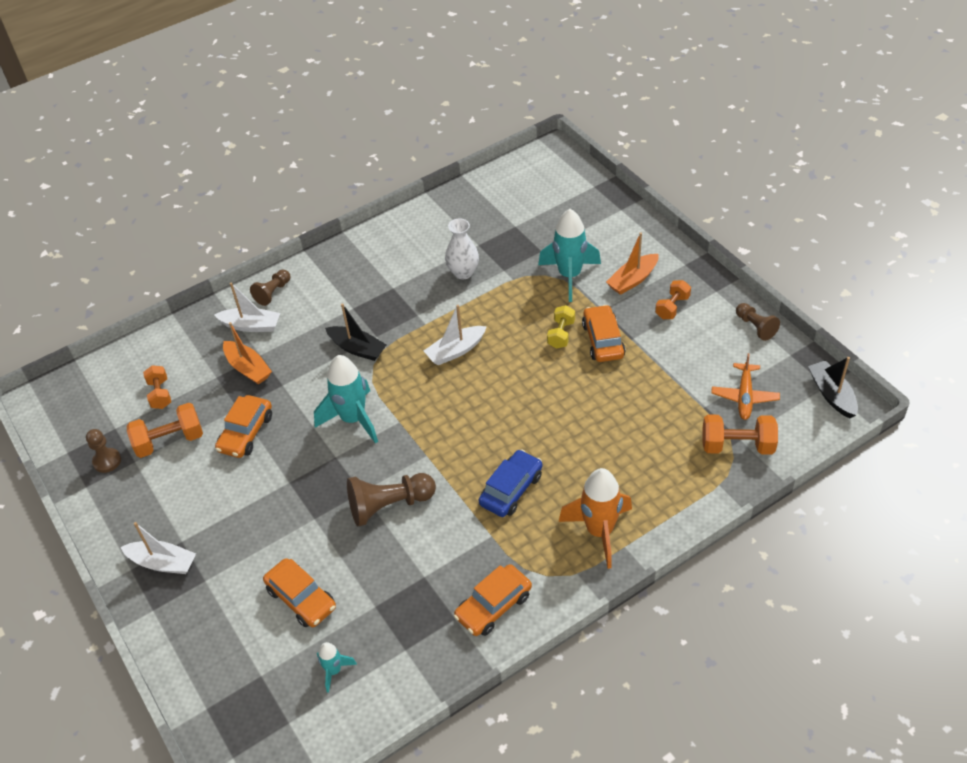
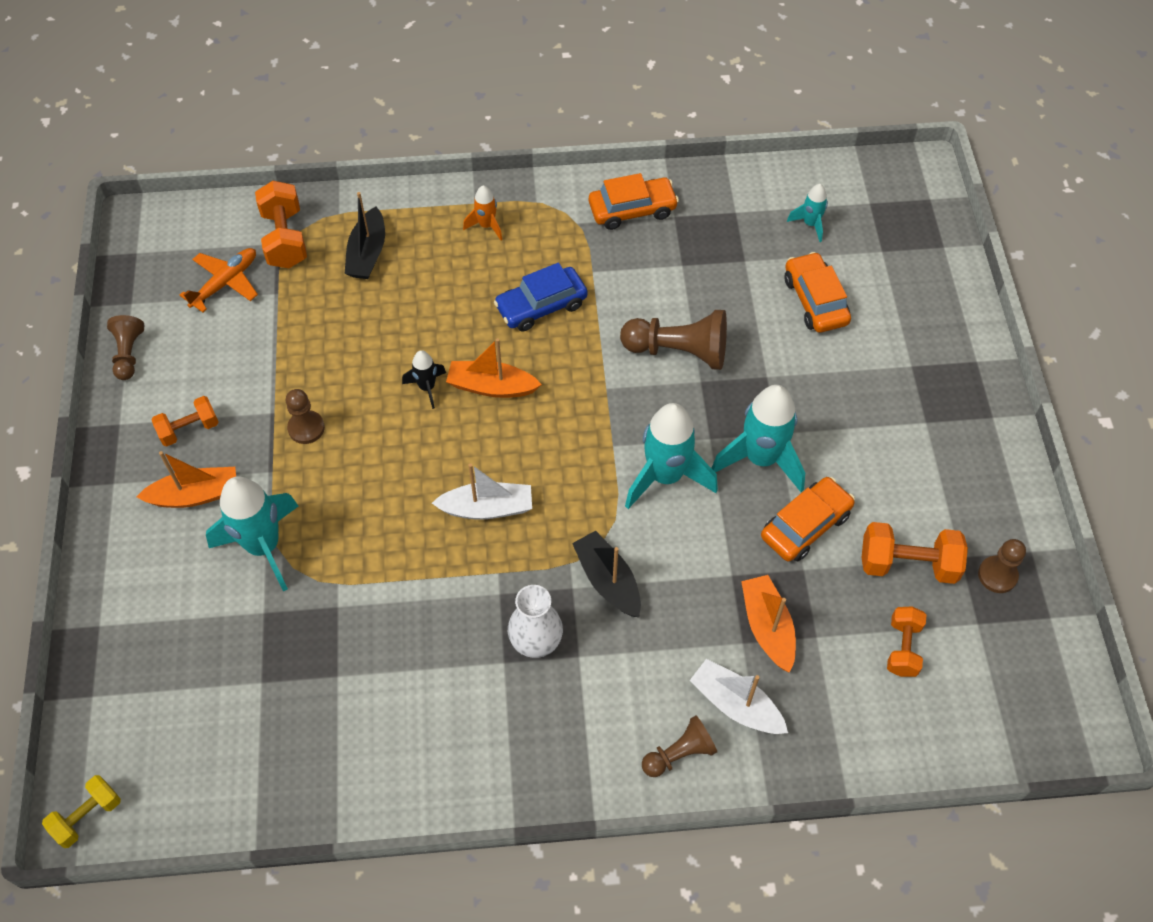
camera: 155 degrees left, 10 degrees up
white boat [120,522,196,574] -> none
white vase [445,218,479,279] -> white vase moved to [508,585,563,658]
yellow dumbbell [547,305,575,349] -> yellow dumbbell moved to [42,775,121,848]
orange rocket [558,468,632,569] -> orange rocket [463,185,503,241], size x0.50
orange car [582,305,626,362] -> brown pawn [286,389,325,444]
orange dumbbell [703,414,778,455] -> orange dumbbell turned 45 degrees clockwise [255,181,307,268]
black boat [808,357,858,418] -> black boat moved to [344,192,385,279]
none -> black rocket [402,350,446,409]
none -> orange boat [446,338,542,398]
none -> turquoise rocket [711,385,805,492]

